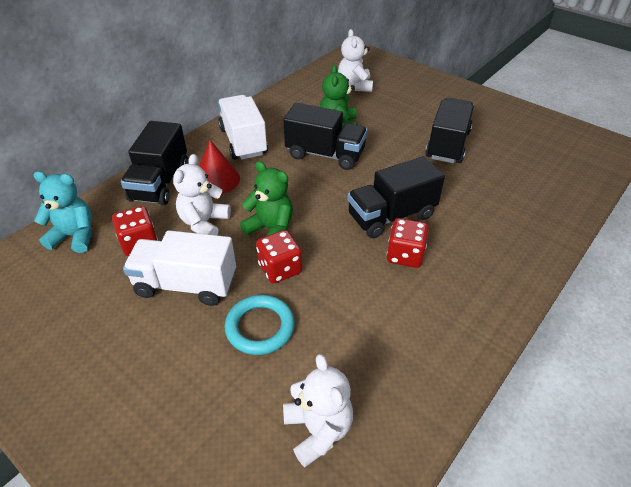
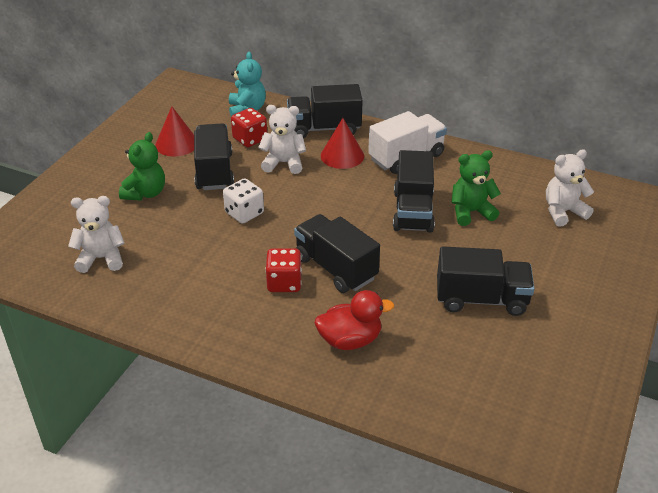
camera: 75 degrees right, 5 degrees down
white truck [123,230,236,306] -> black truck [194,123,234,190]
turquoise ring [224,295,295,355] -> none
green teddy bear [240,161,293,236] -> green teddy bear moved to [119,132,165,201]
red dice [256,230,302,284] -> white dice [223,178,264,224]
white teddy bear [283,354,353,467] -> white teddy bear turned 150 degrees counterclockwise [68,196,125,273]
none -> red cone [155,106,194,157]
none -> red duck [315,290,394,350]

